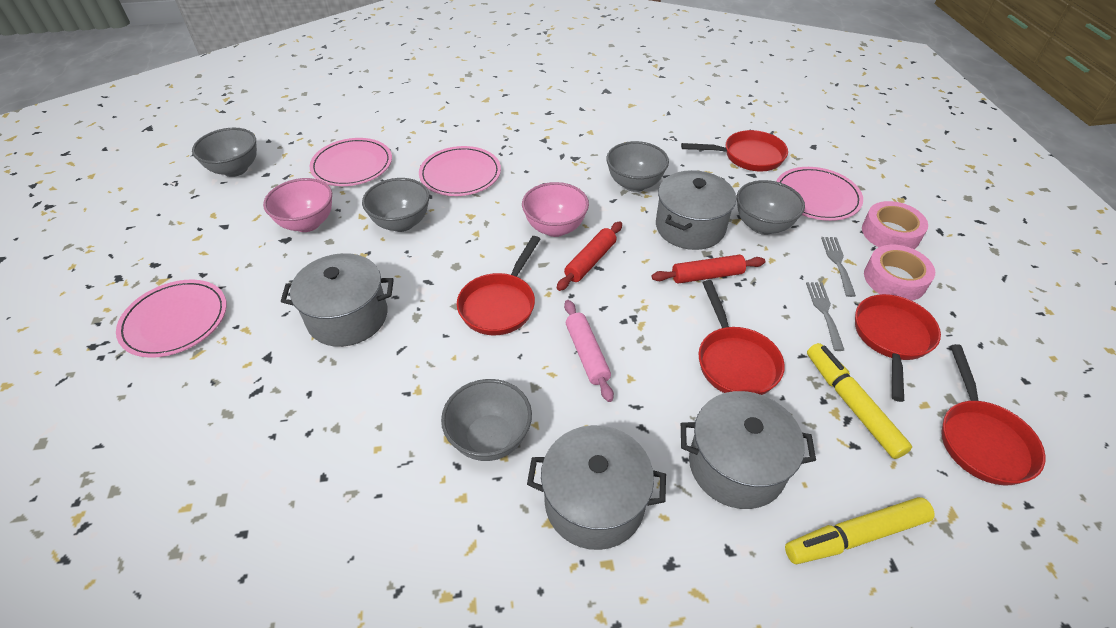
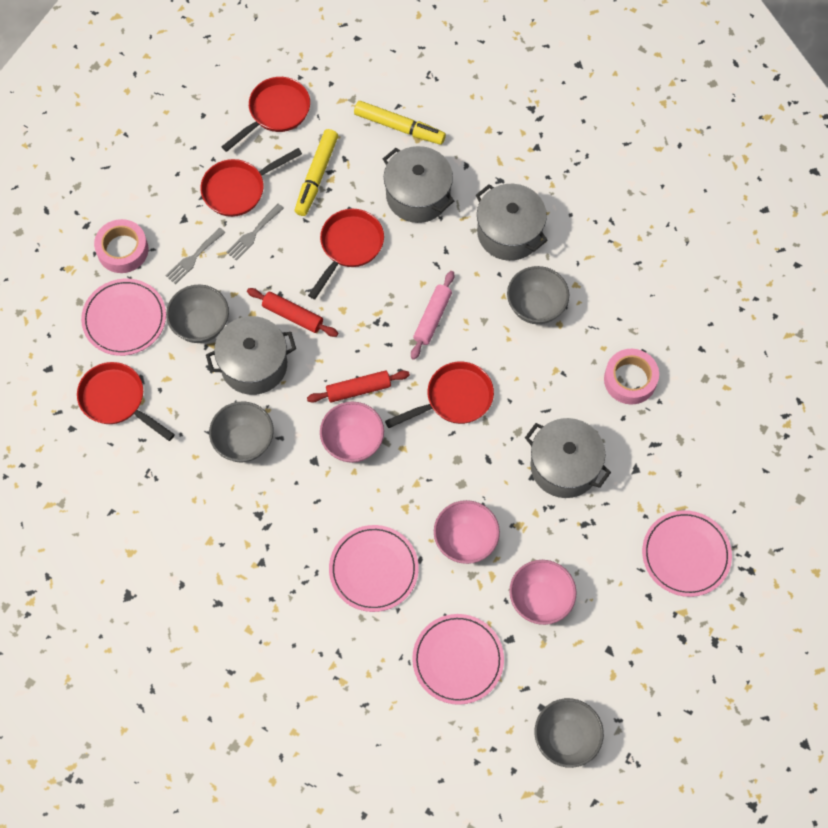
camera: 140 degrees left, 20 degrees up
grey bowl [362,178,430,232] -> pink bowl [434,500,500,564]
pink tape [864,245,935,301] -> pink tape moved to [604,349,659,404]

